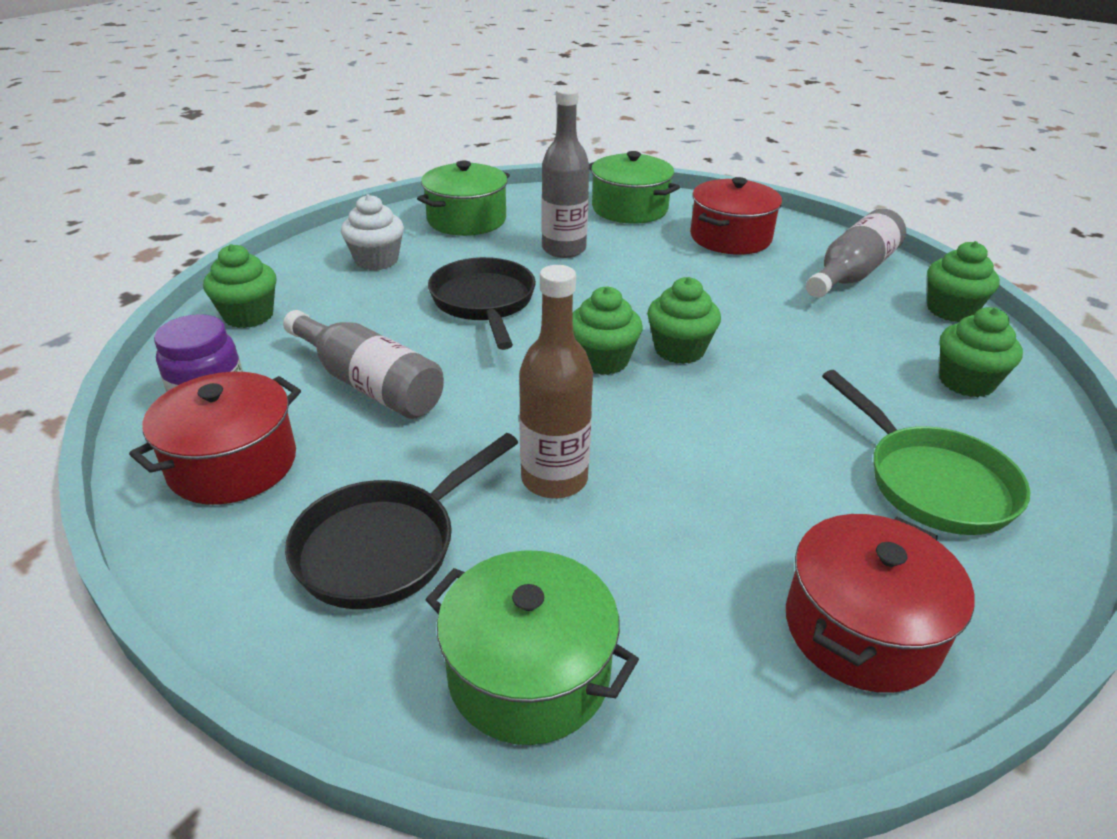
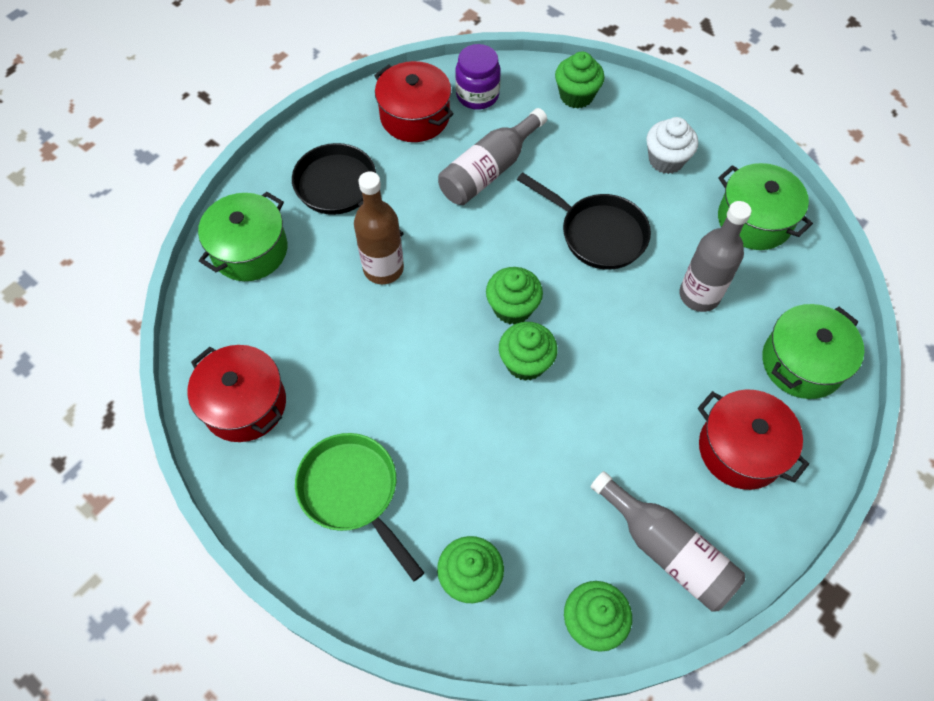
camera: 95 degrees right, 25 degrees up
black pan [428,257,536,350] -> black pan turned 45 degrees clockwise [517,172,651,270]
green pan [822,370,1030,535] -> green pan turned 75 degrees clockwise [295,433,424,581]

